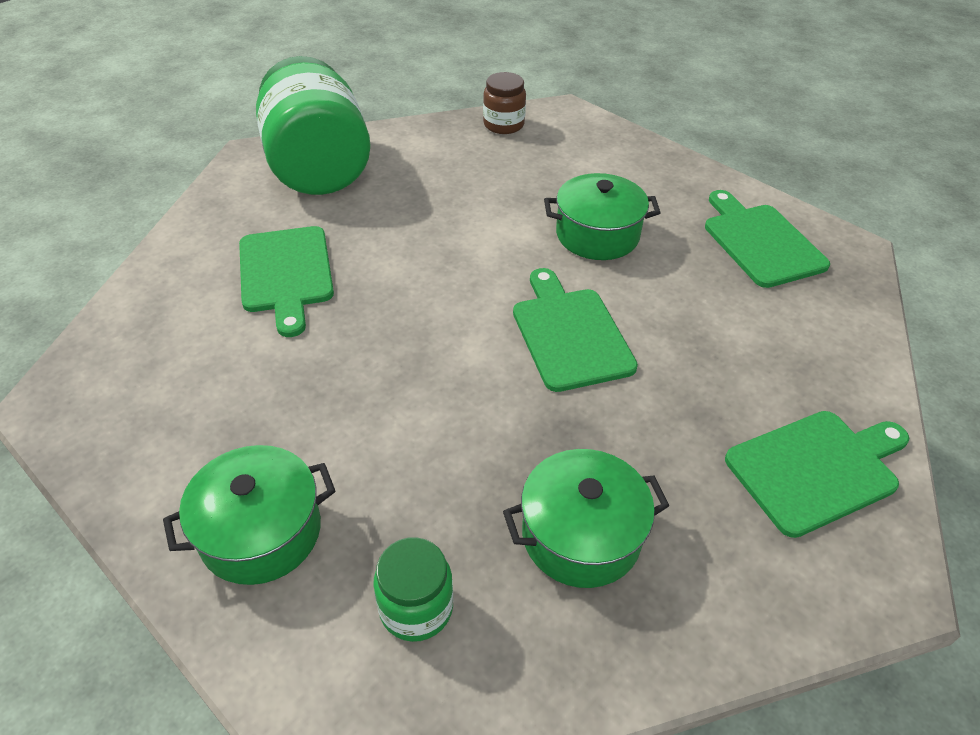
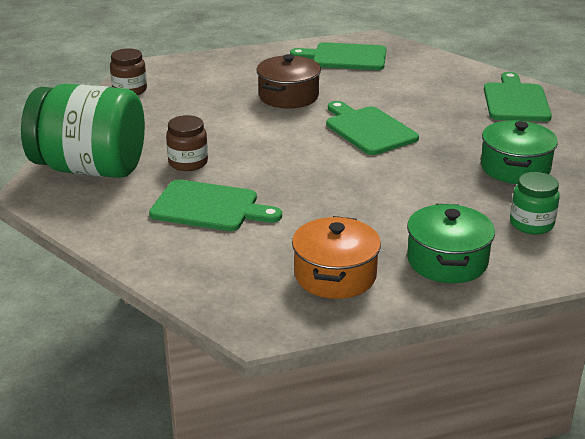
camera: 60 degrees left, 15 degrees down
green cutting board [513,268,638,392] -> green cutting board turned 45 degrees clockwise [326,101,419,155]
green pot [544,173,661,260] -> brown pot [256,54,321,108]
none -> brown jar [166,115,208,171]
none -> orange pot [292,216,381,299]

